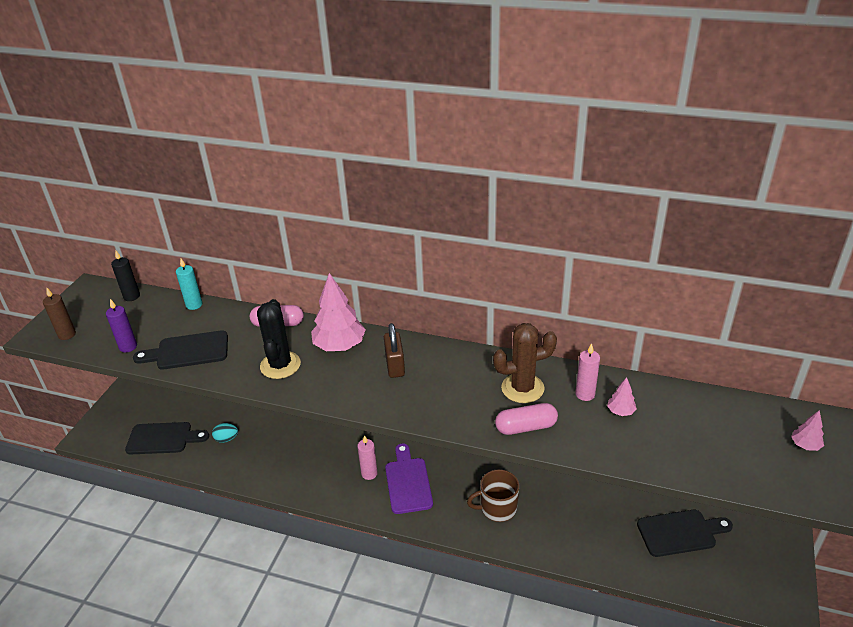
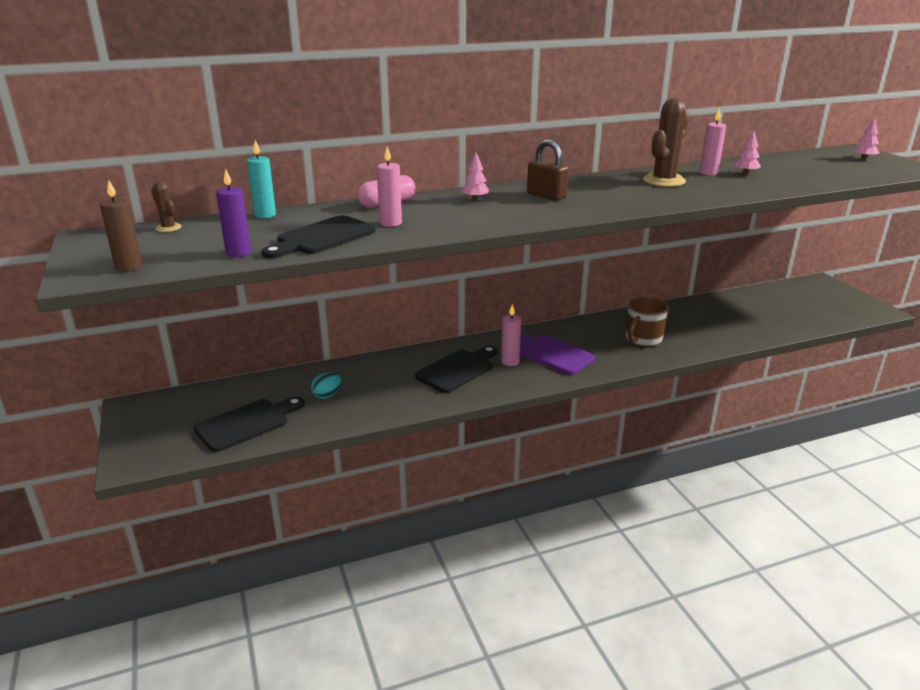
camera: 40 degrees left, 10 degrees down
black candle [111,250,140,301] -> brown cactus [151,181,182,232]
black cactus [257,299,301,379] -> none
pink tree [311,273,366,351] -> pink tree [461,152,490,200], size x0.47
pink capsule [495,403,558,435] -> none
black cutting board [637,510,733,557] -> black cutting board moved to [415,346,498,393]
none -> pink candle [377,146,402,227]

